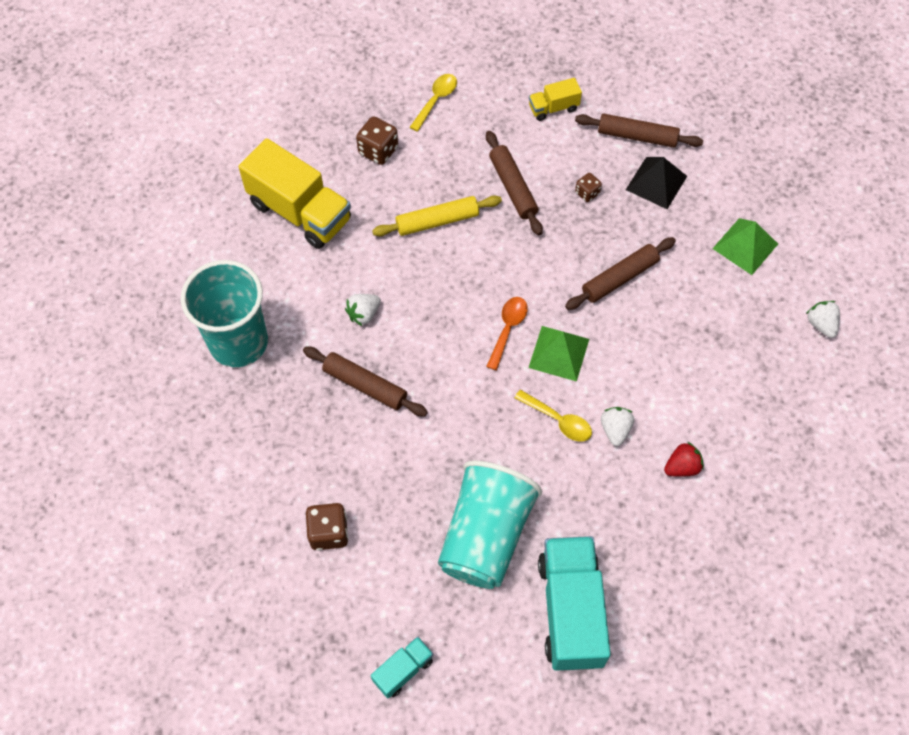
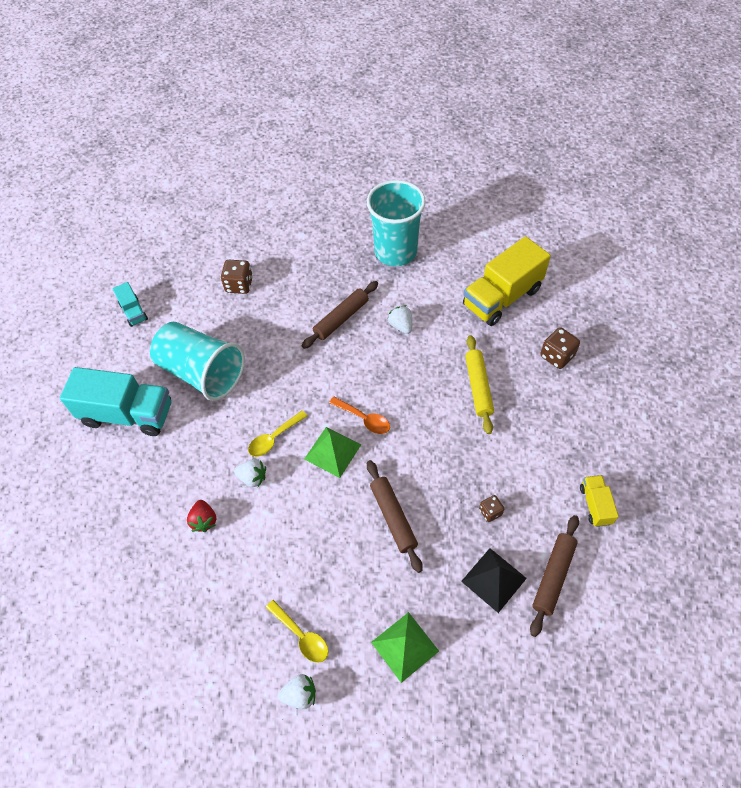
camera: 105 degrees right, 5 degrees down
yellow spoon [410,74,457,132] -> yellow spoon moved to [266,600,328,663]
brown rolling pin [486,131,543,235] -> none

